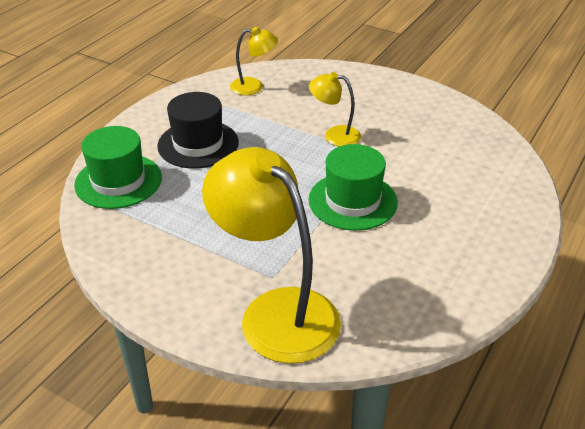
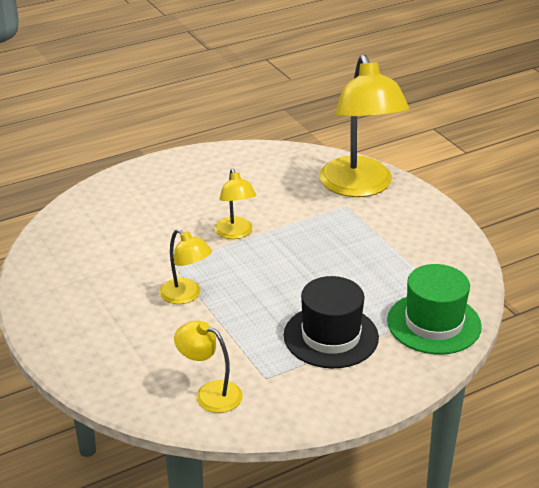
camera: 150 degrees left, 5 degrees down
green hat [308,144,398,231] -> yellow lamp [215,168,256,239]

